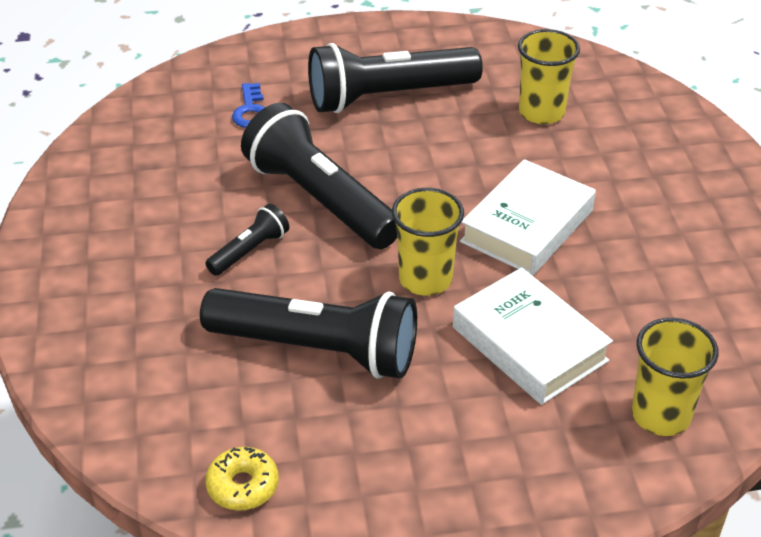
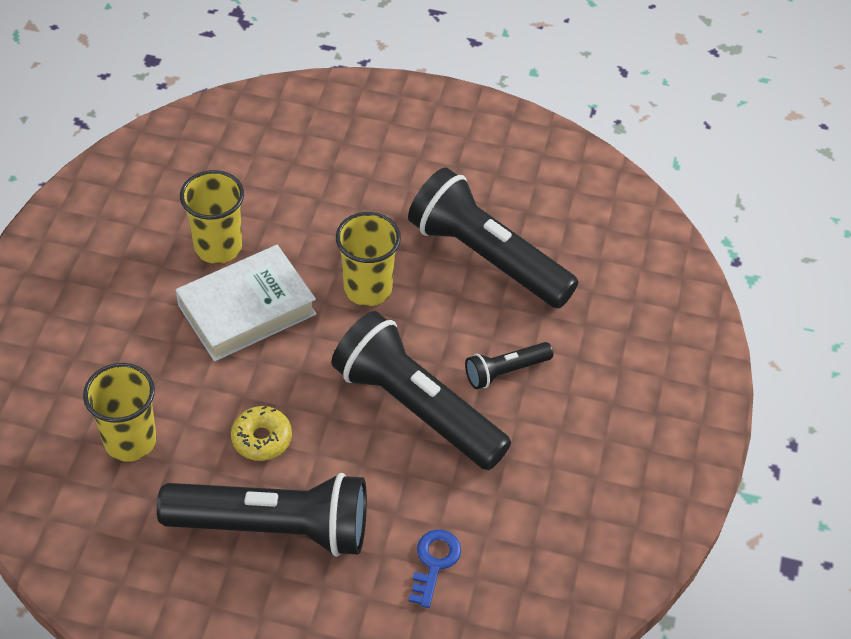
camera: 160 degrees left, 10 degrees up
yellow donut [205,447,279,510] -> yellow donut moved to [231,406,292,461]
black flashlight [241,103,397,249] -> black flashlight turned 150 degrees clockwise [331,311,511,470]
white book [453,267,613,405] -> none
yellow cup [632,318,719,436] -> yellow cup moved to [180,170,244,264]

